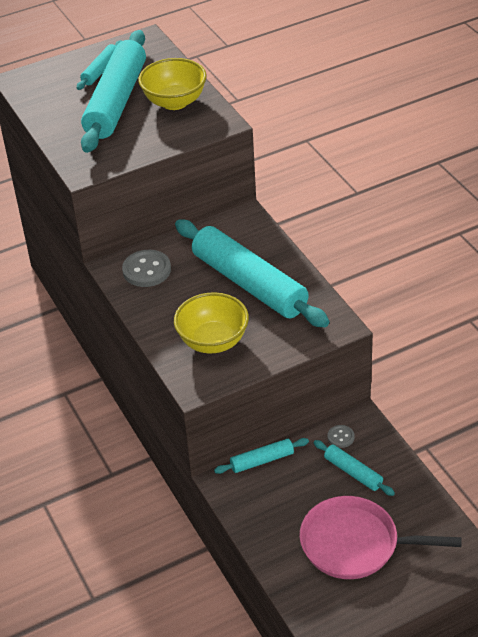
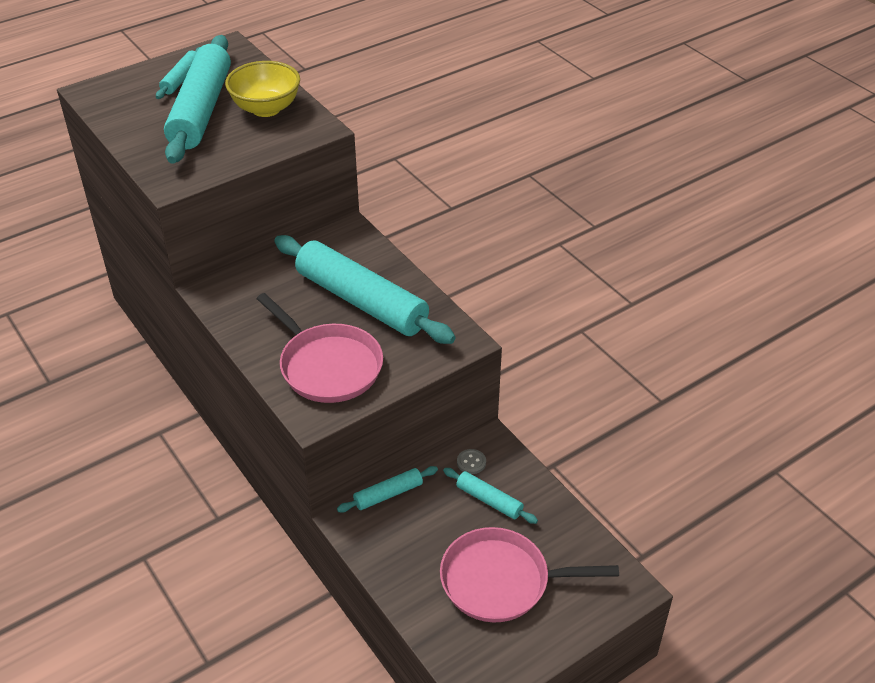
camera: 10 degrees left, 0 degrees up
grey button [122,250,171,287] -> none
yellow bowl [174,292,249,353] -> pink pan [257,293,383,403]

